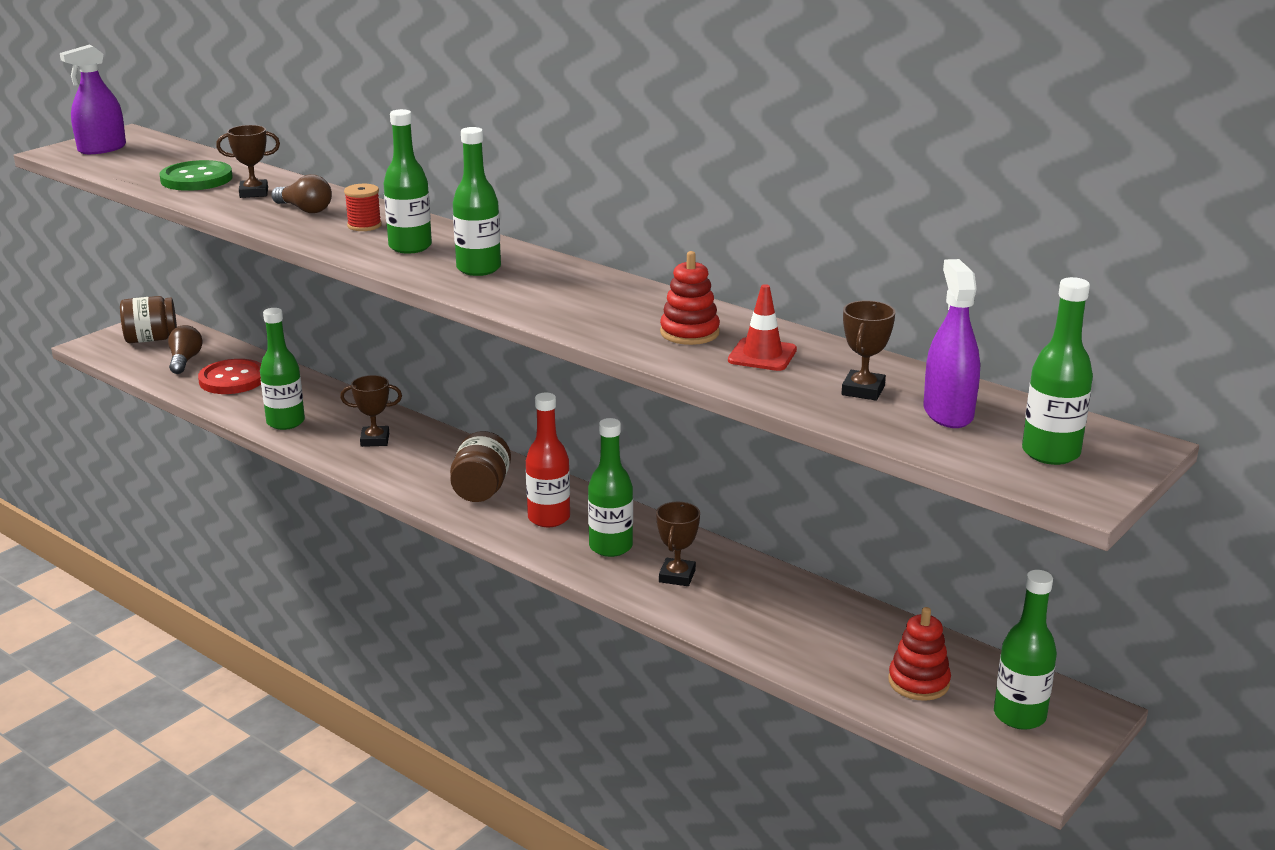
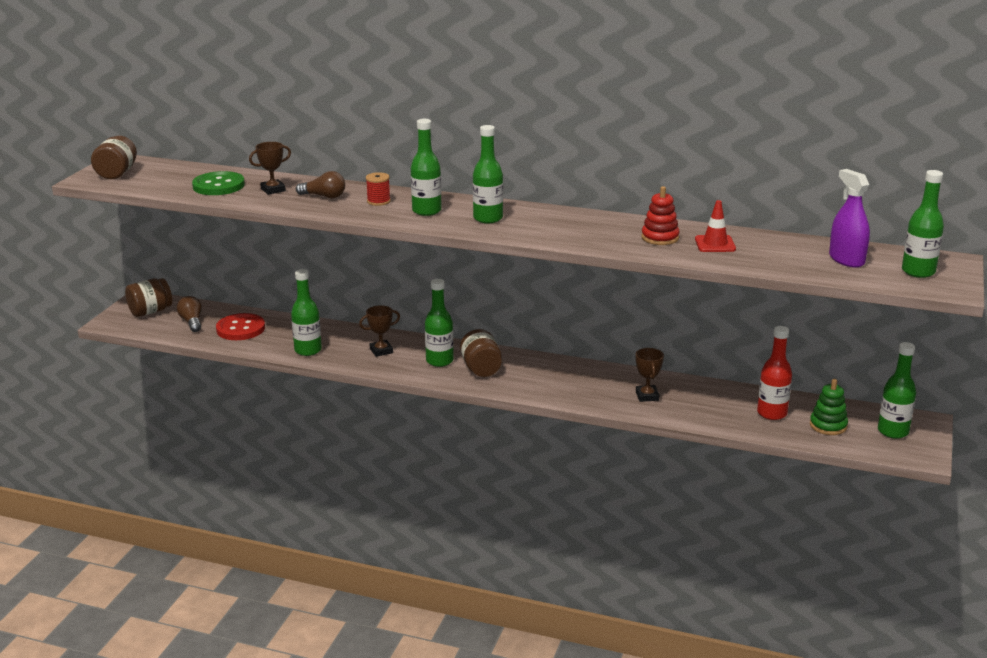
camera: 20 degrees left, 0 degrees up
purple spray bottle [60,45,126,154] -> brown jar [91,136,137,179]
red bottle [526,392,570,527] -> red bottle moved to [757,326,792,420]
green bottle [588,418,633,557] -> green bottle moved to [425,279,454,367]
brown trophy [841,300,896,401] -> none
red stacking toy [888,607,951,701] -> green stacking toy [810,379,848,435]

